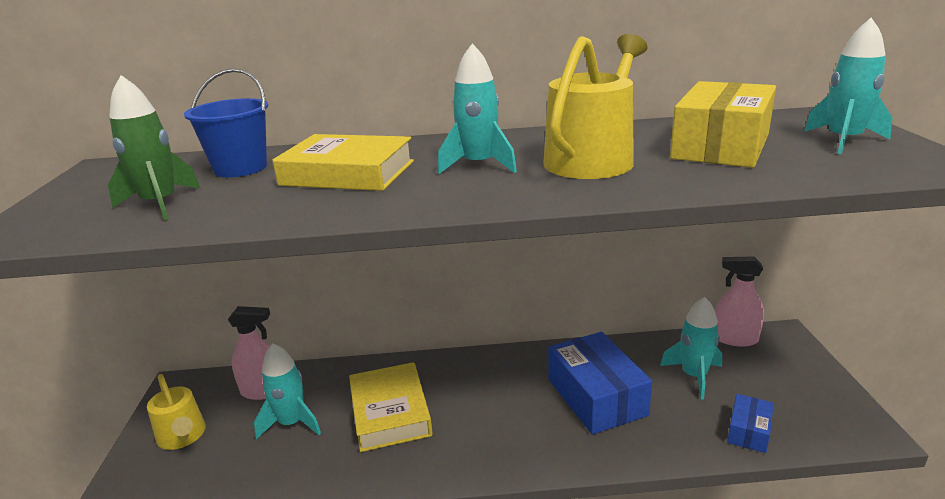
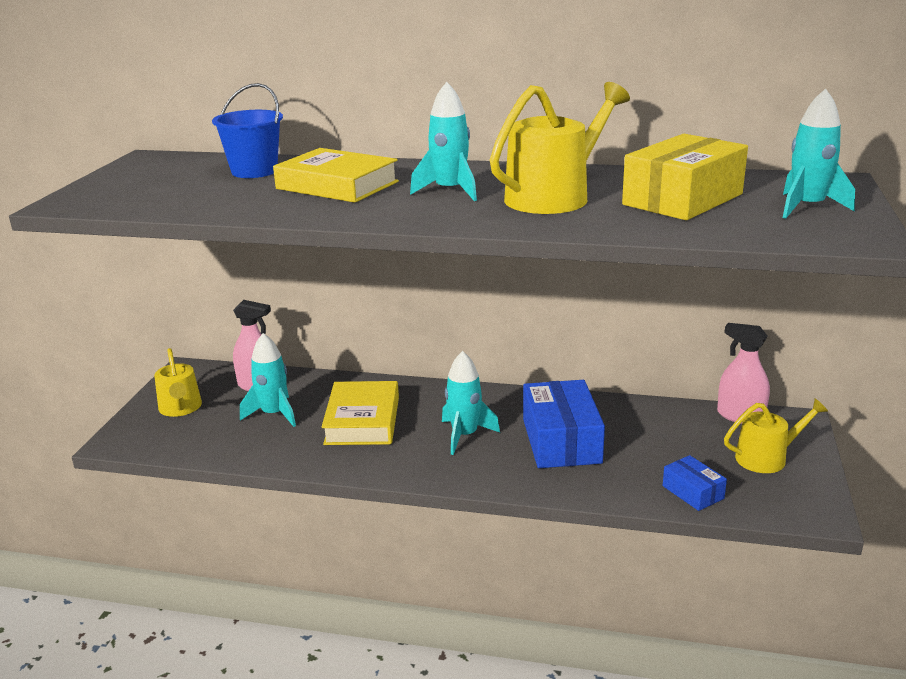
camera: 15 degrees right, 0 degrees up
green rocket [108,75,200,220] -> none
turquoise rocket [660,297,722,399] -> turquoise rocket moved to [442,351,500,455]
blue box [727,394,774,453] -> blue box turned 75 degrees counterclockwise [663,455,727,511]
none -> yellow watering can [724,399,828,473]

